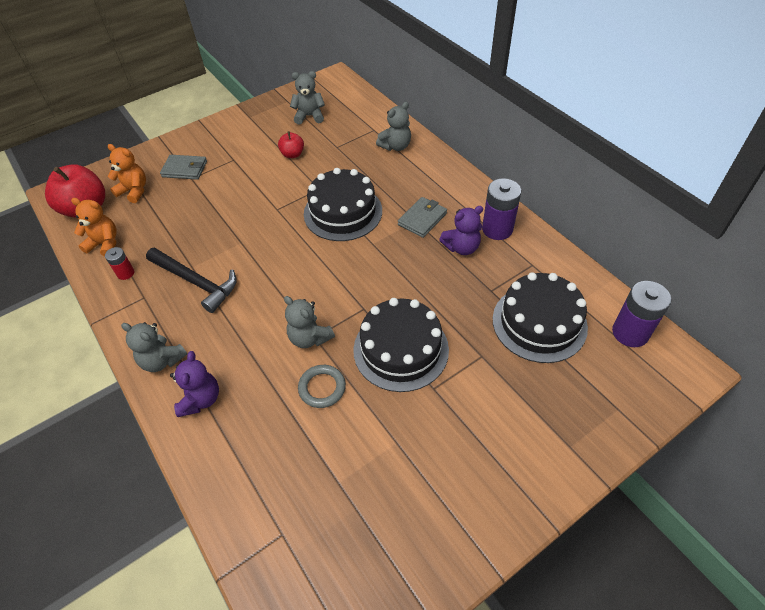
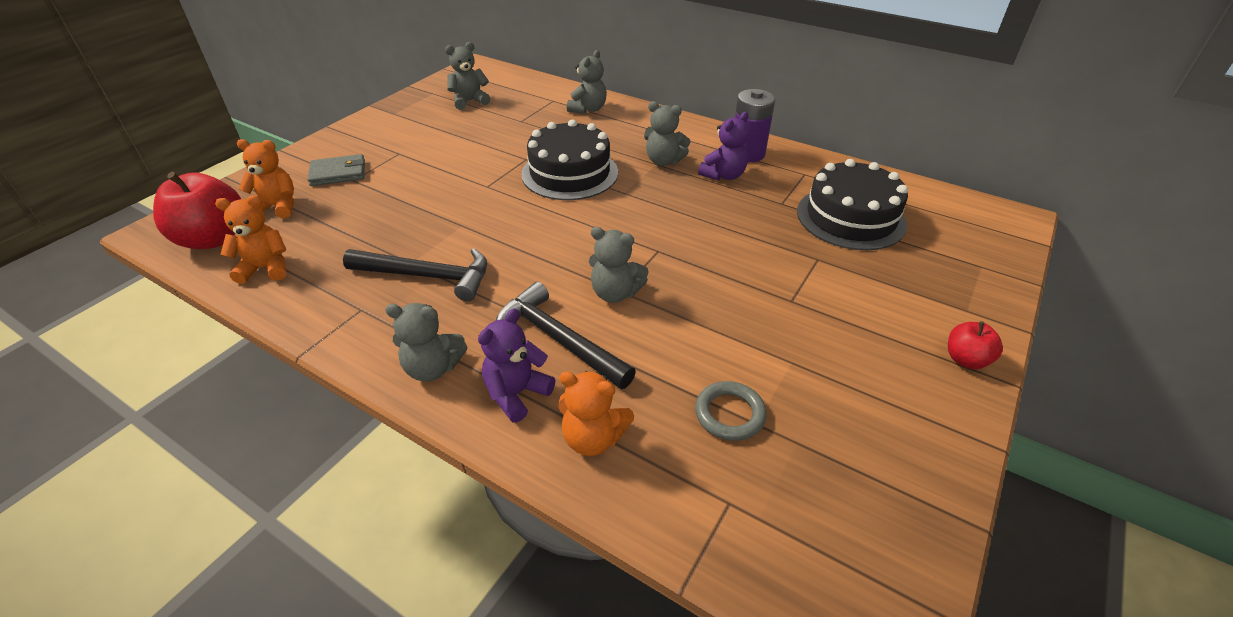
camera: 25 degrees left, 10 degrees down
red battery [105,247,134,280] -> none
purple teddy bear [170,351,219,417] -> purple teddy bear turned 120 degrees counterclockwise [478,308,555,423]
red apple [278,131,304,158] -> red apple moved to [948,321,1003,369]
grey ring [298,365,346,408] -> grey ring moved to [695,381,767,441]
black cake [354,298,449,392] -> none
grey wallet [398,197,447,238] -> grey teddy bear [644,101,691,166]
purple battery [612,281,671,347] -> none
none -> black hammer [496,282,636,389]
none -> orange teddy bear [558,371,634,456]

